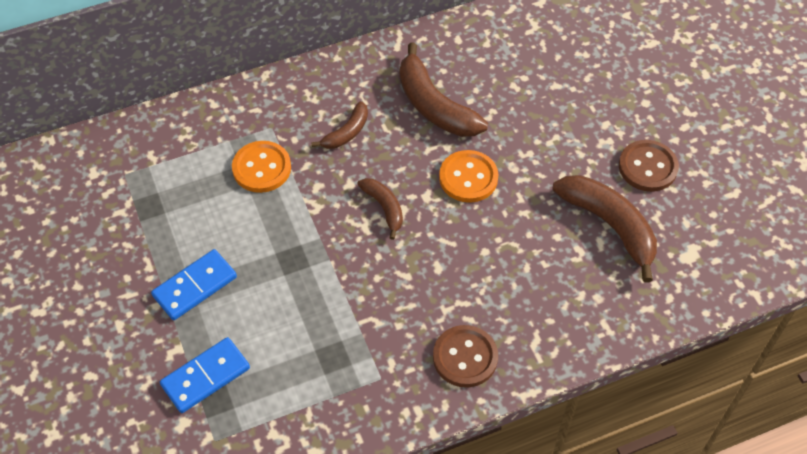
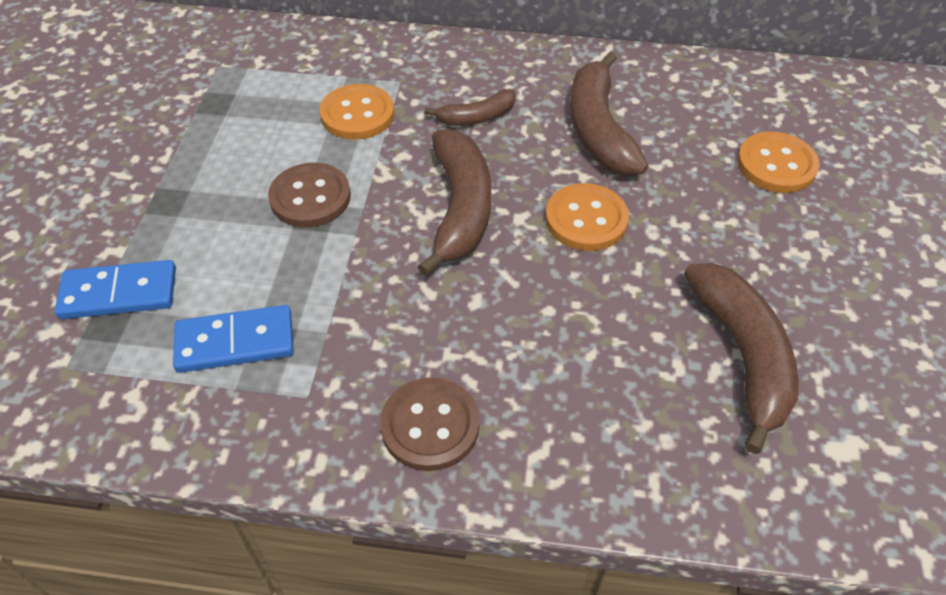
camera: 30 degrees right, 5 degrees down
blue domino [151,249,237,320] -> blue domino moved to [173,305,294,373]
brown banana [357,178,403,240] -> brown banana [418,129,491,276], size x1.82
brown button [619,140,679,192] -> brown button moved to [268,163,351,227]
none -> orange button [737,132,819,193]

